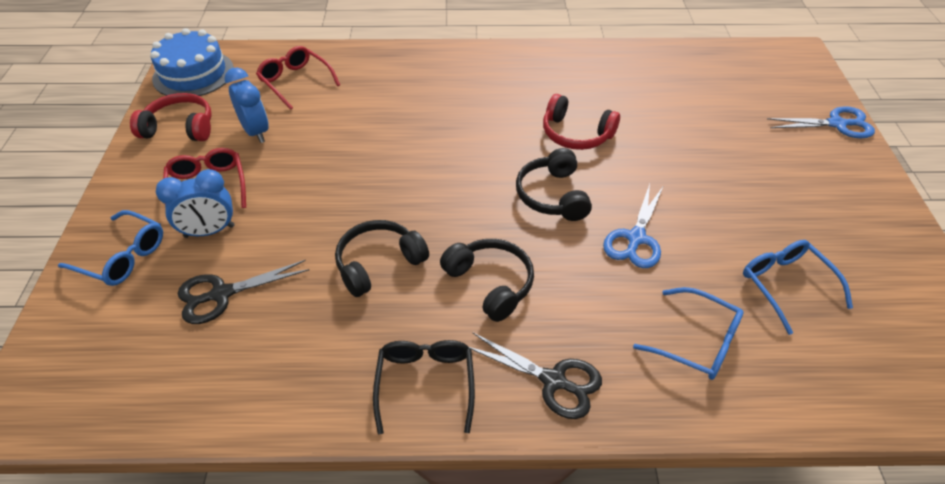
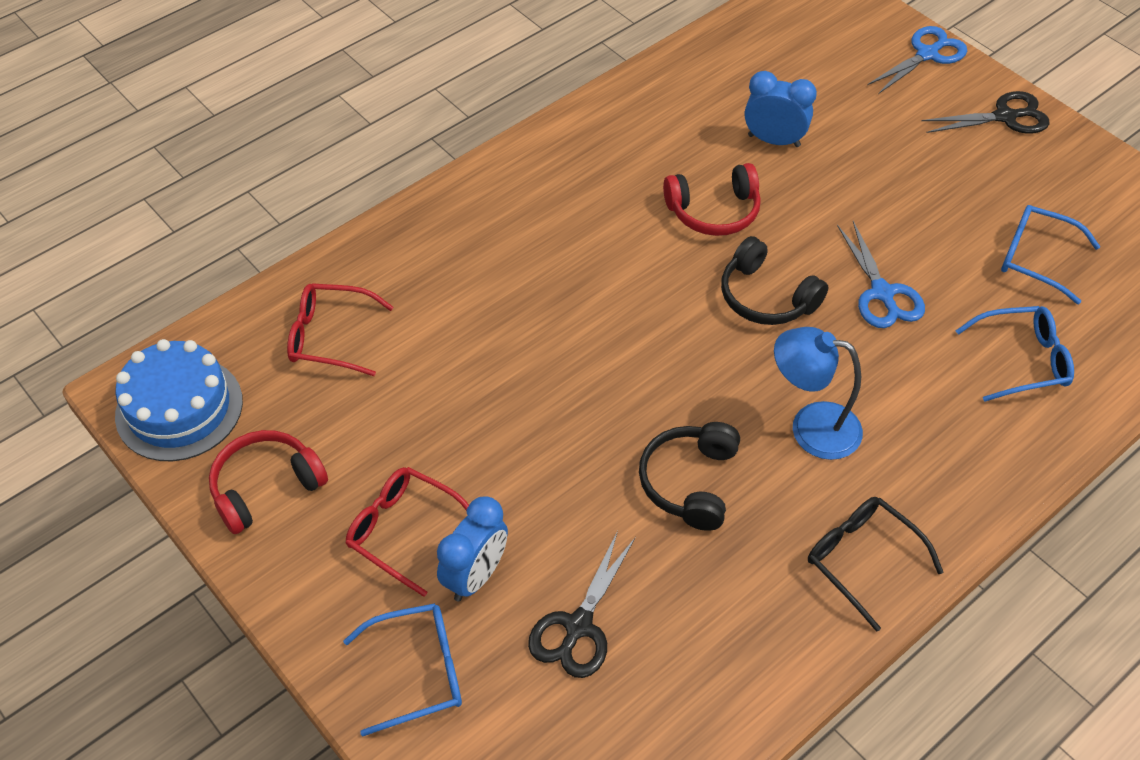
camera: 40 degrees left, 5 degrees up
blue clock [224,67,269,143] -> blue clock moved to [745,71,817,147]
black headphones [440,239,534,322] -> blue lamp [774,327,863,460]
black scissors [469,333,602,419] -> black scissors moved to [921,91,1049,134]

